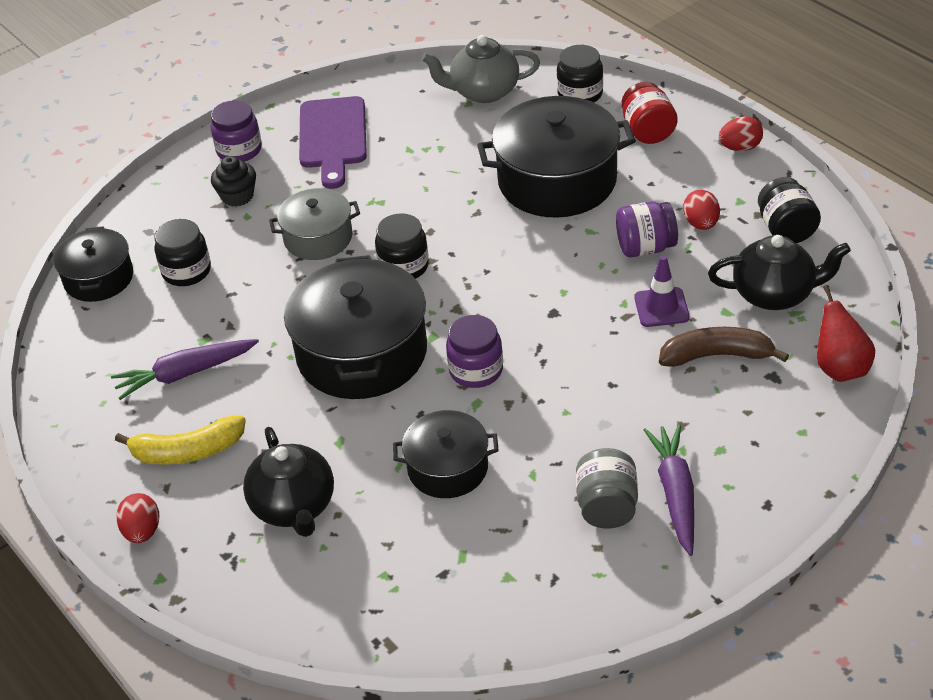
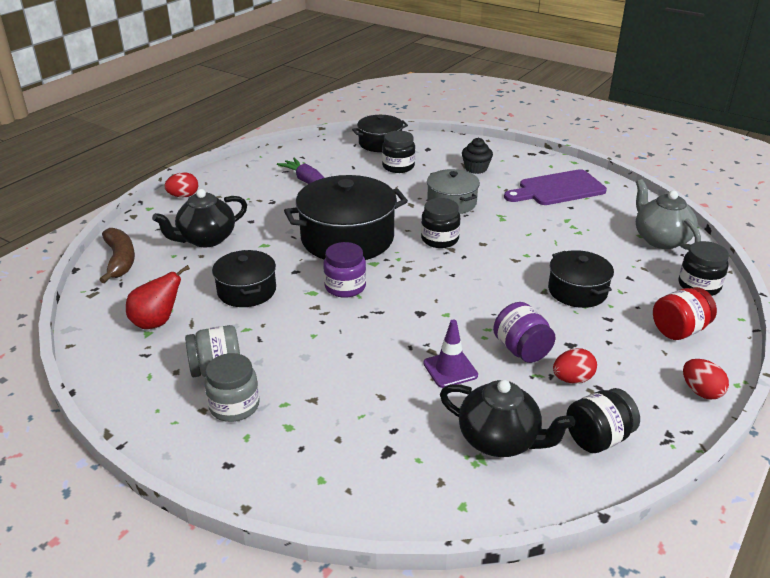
camera: 70 degrees right, 10 degrees down
yellow banana [115,415,246,465] -> none
purple jar [210,100,262,162] -> none
black pot [477,96,636,218] -> black pot [548,250,614,308], size x0.57
purple carrot [643,424,694,556] -> grey jar [204,353,260,422]
brown banana [659,327,789,367] -> brown banana moved to [99,228,135,283]
black teapot [708,235,851,310] -> black teapot turned 45 degrees counterclockwise [440,380,575,457]
red pear [817,285,875,382] -> red pear moved to [126,265,190,329]

